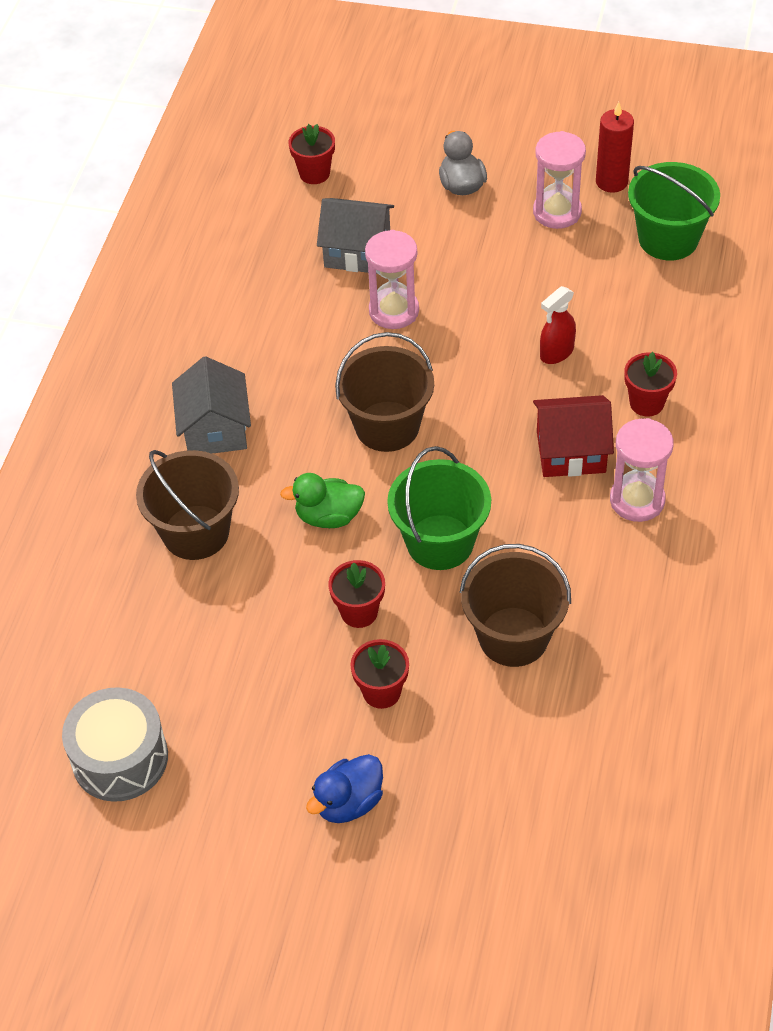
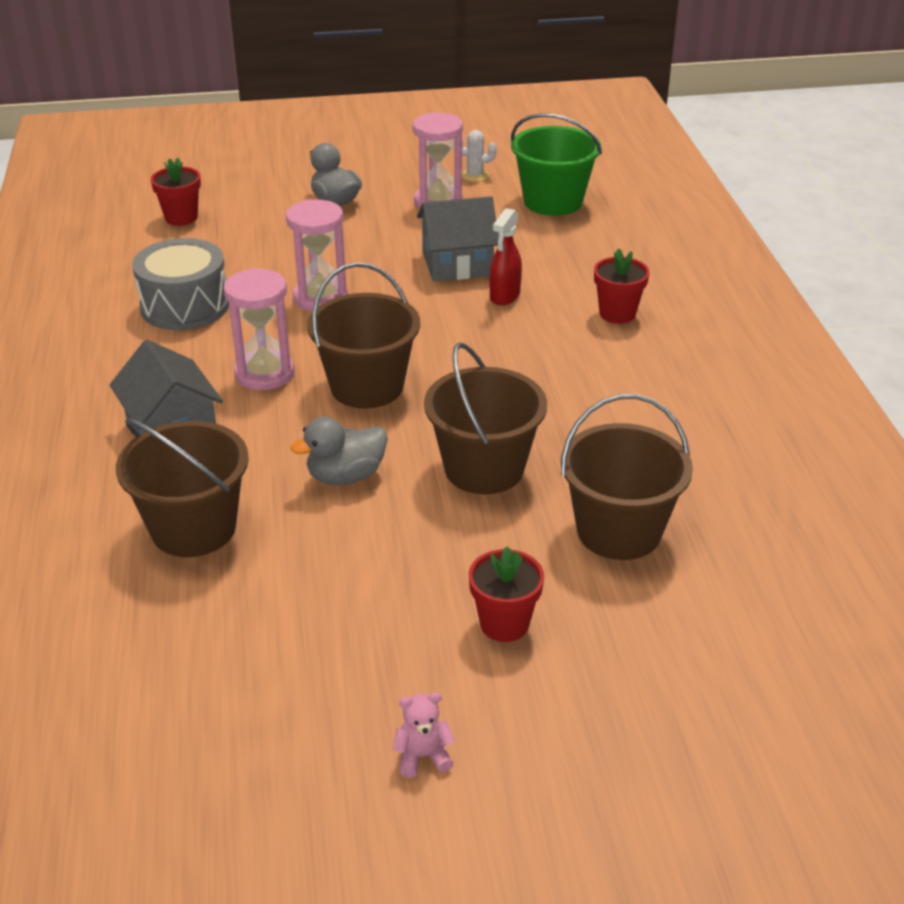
camera: 25 degrees left, 15 degrees down
grey drum [62,687,168,802] -> grey drum moved to [132,238,229,330]
green duck [280,473,365,528] -> grey duck [291,417,388,485]
blue duck [306,754,383,823] -> none
grey house [317,198,394,274] -> grey house moved to [417,196,499,282]
red flower pot [329,560,385,628] -> none
green bucket [387,446,491,570] -> brown bucket [424,343,547,494]
red house [533,395,614,477] -> none
red candle [596,102,634,193] -> white cactus [462,130,497,182]
pink hourglass [610,418,674,522] -> pink hourglass moved to [224,268,295,390]
none -> pink teddy bear [393,692,455,778]

